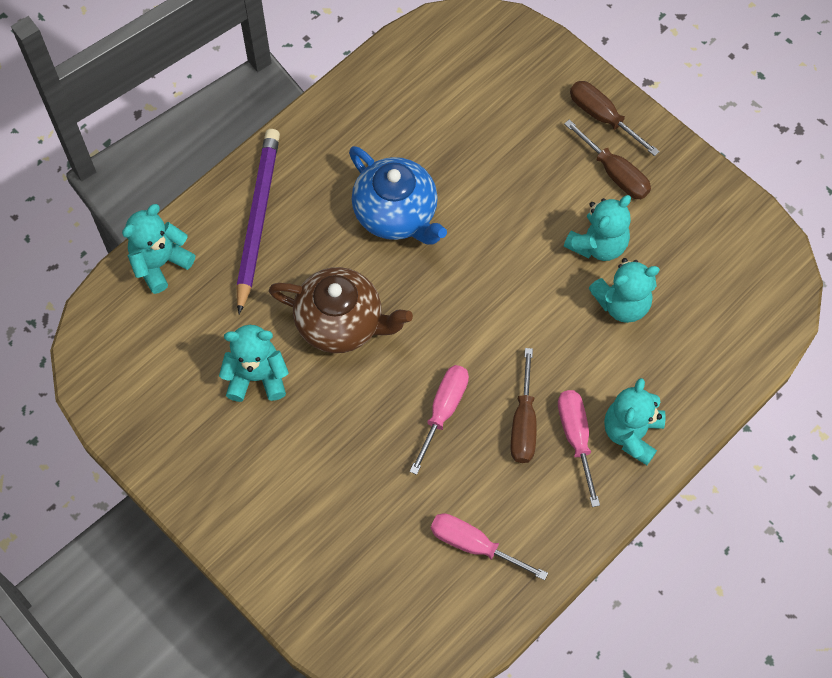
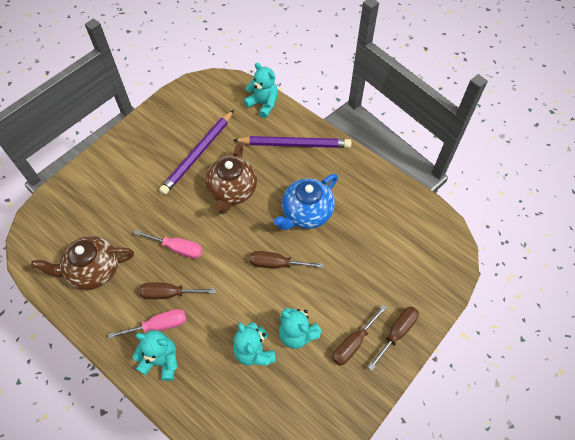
camera: 85 degrees right, 5 degrees down
turquoise teddy bear [219,325,289,402] -> purple pencil [159,110,234,195]
pink screwdriver [431,513,548,580] -> brown teapot [31,236,134,290]
none -> brown screwdriver [250,251,323,268]

